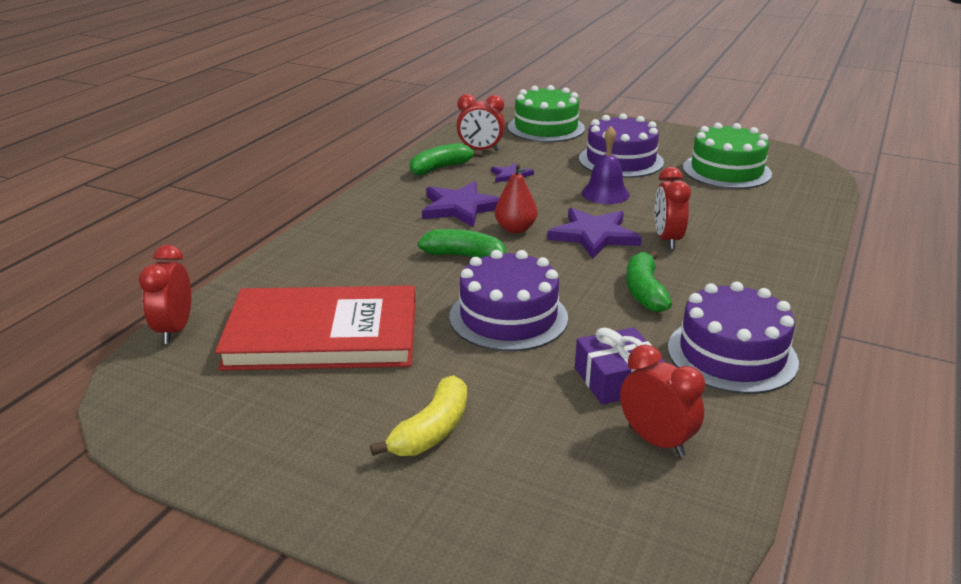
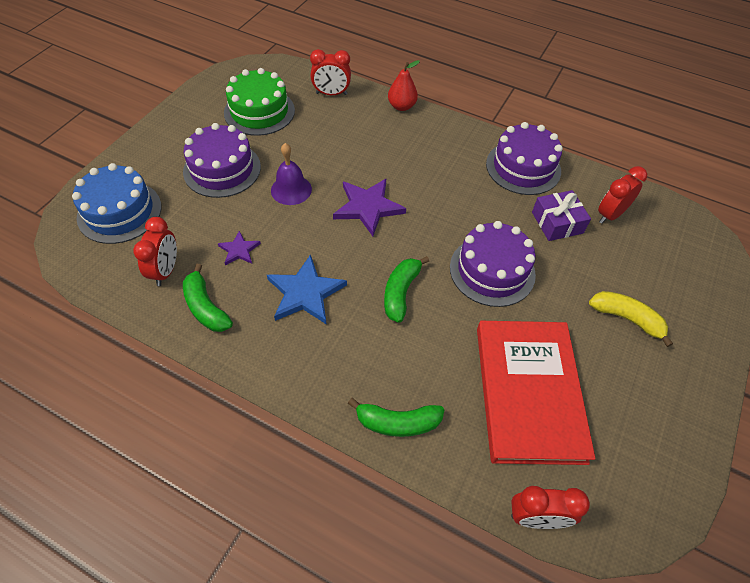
camera: 90 degrees left, 25 degrees up
purple star [422,181,500,228] -> blue star [267,254,347,325]
red pear [495,164,537,233] -> red pear moved to [388,60,420,111]
green cake [508,85,585,142] -> blue cake [72,163,162,244]
green banana [626,250,672,312] -> green banana moved to [348,398,444,437]
red clock [654,167,691,249] -> red clock moved to [310,49,351,95]

